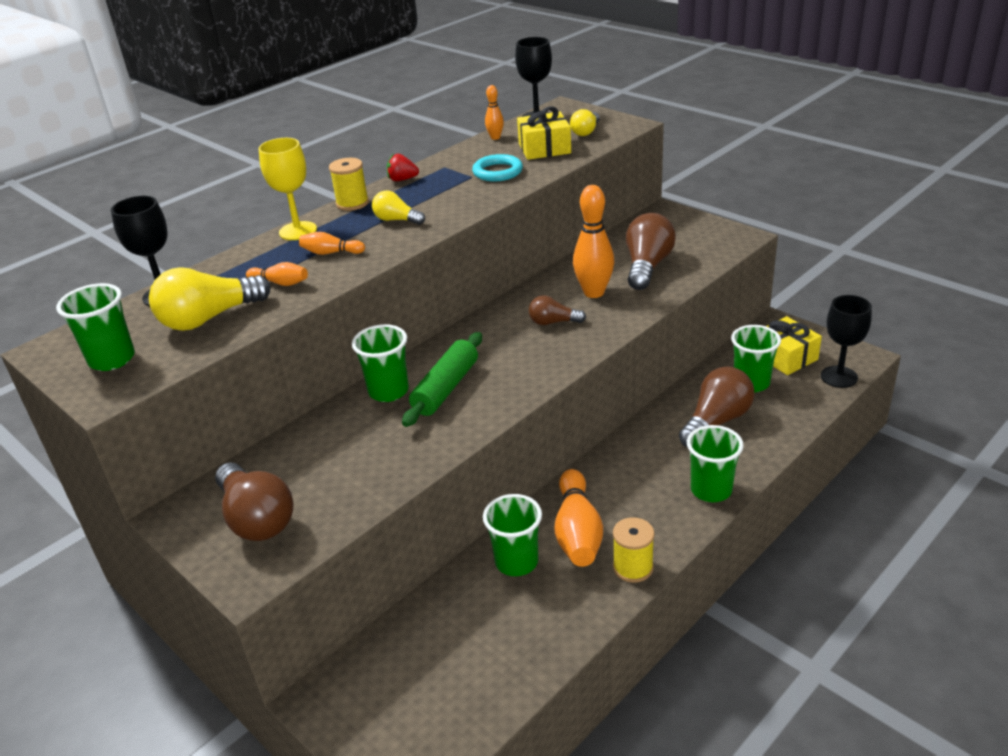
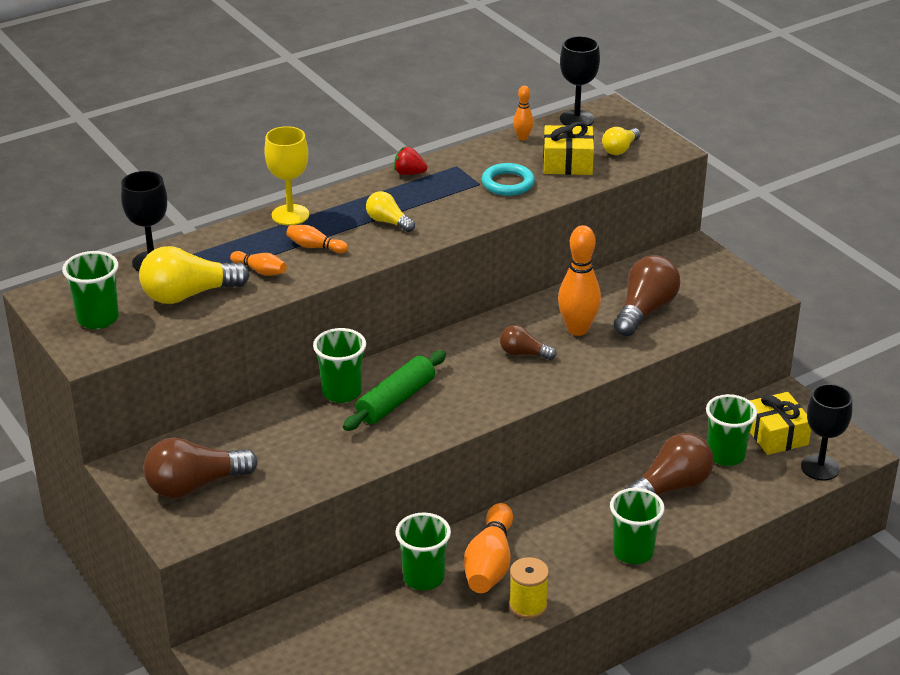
camera: 10 degrees right, 0 degrees up
brown light bulb [215,462,293,541] -> brown light bulb turned 90 degrees clockwise [143,437,258,498]
yellow spool [329,158,369,211] -> none

